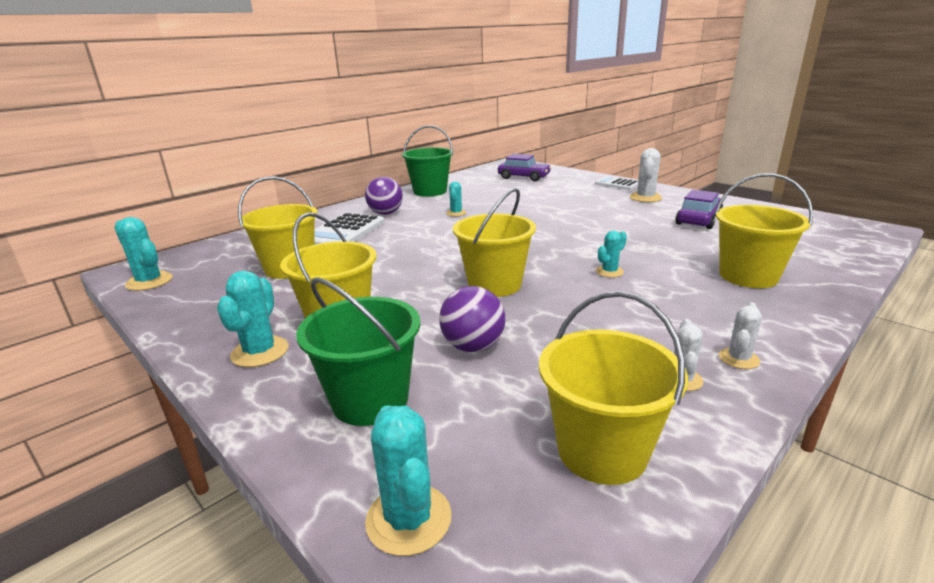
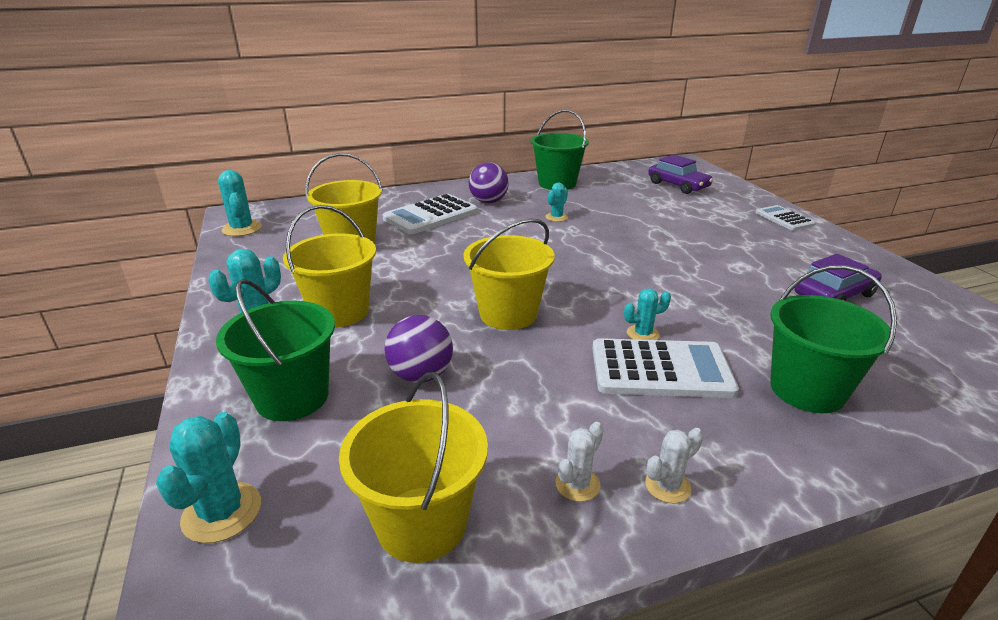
camera: 25 degrees right, 5 degrees up
white cactus [630,148,662,202] -> none
yellow bucket [715,173,813,288] -> green bucket [770,265,897,413]
none -> white calculator [592,338,739,398]

